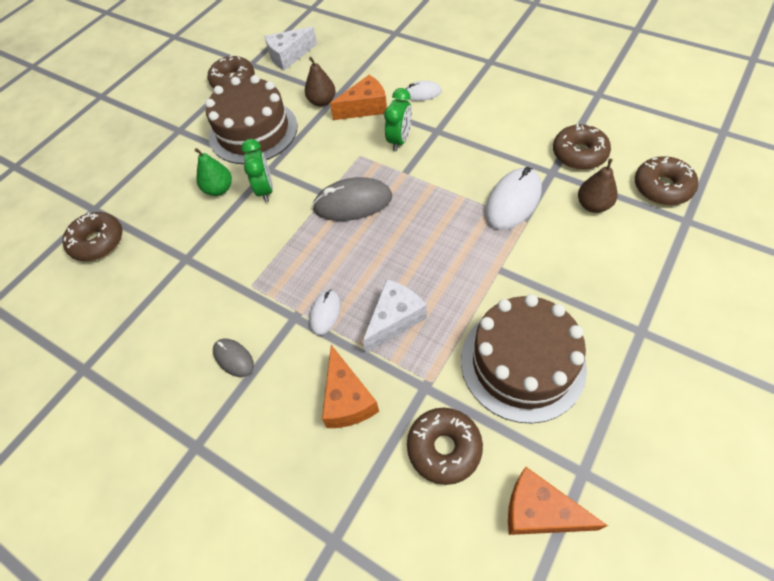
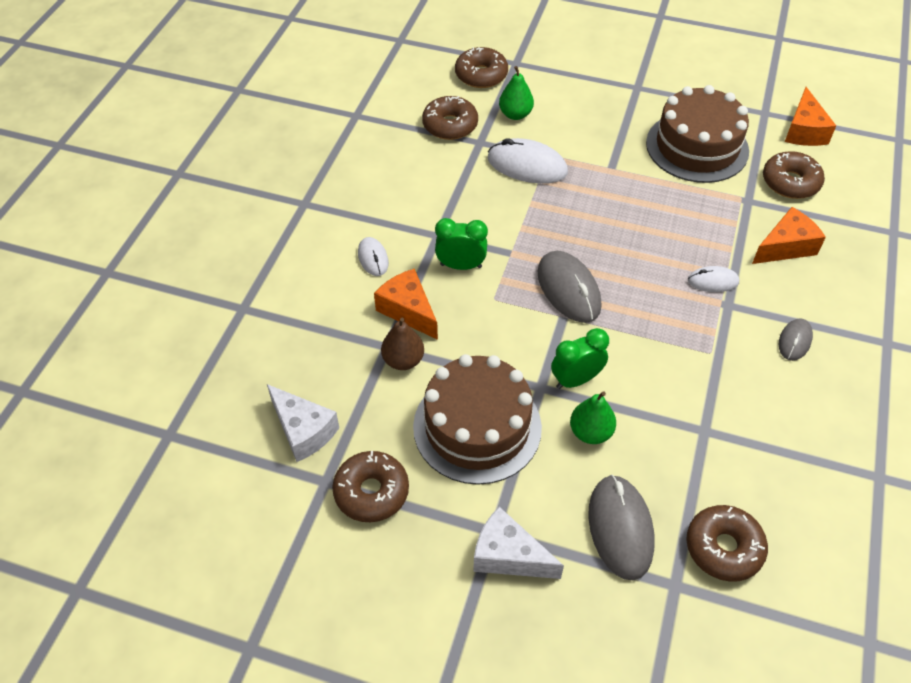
camera: 110 degrees left, 5 degrees down
white cheese [363,279,427,353] -> white cheese moved to [473,507,564,579]
brown pear [578,159,617,213] -> green pear [499,66,534,120]
none -> grey mouse [588,475,654,580]

